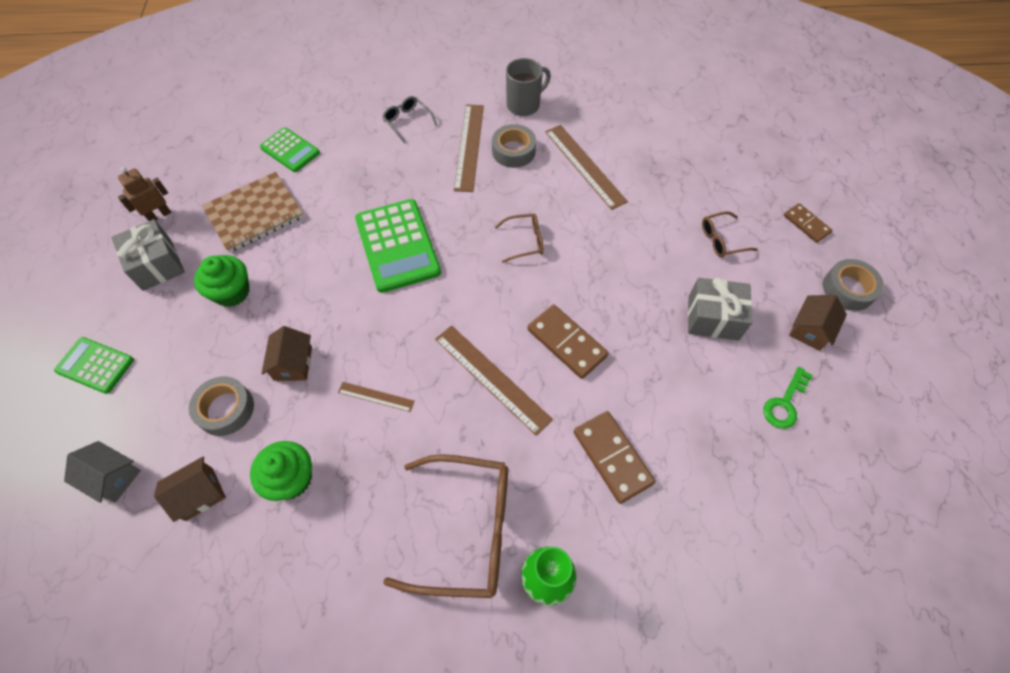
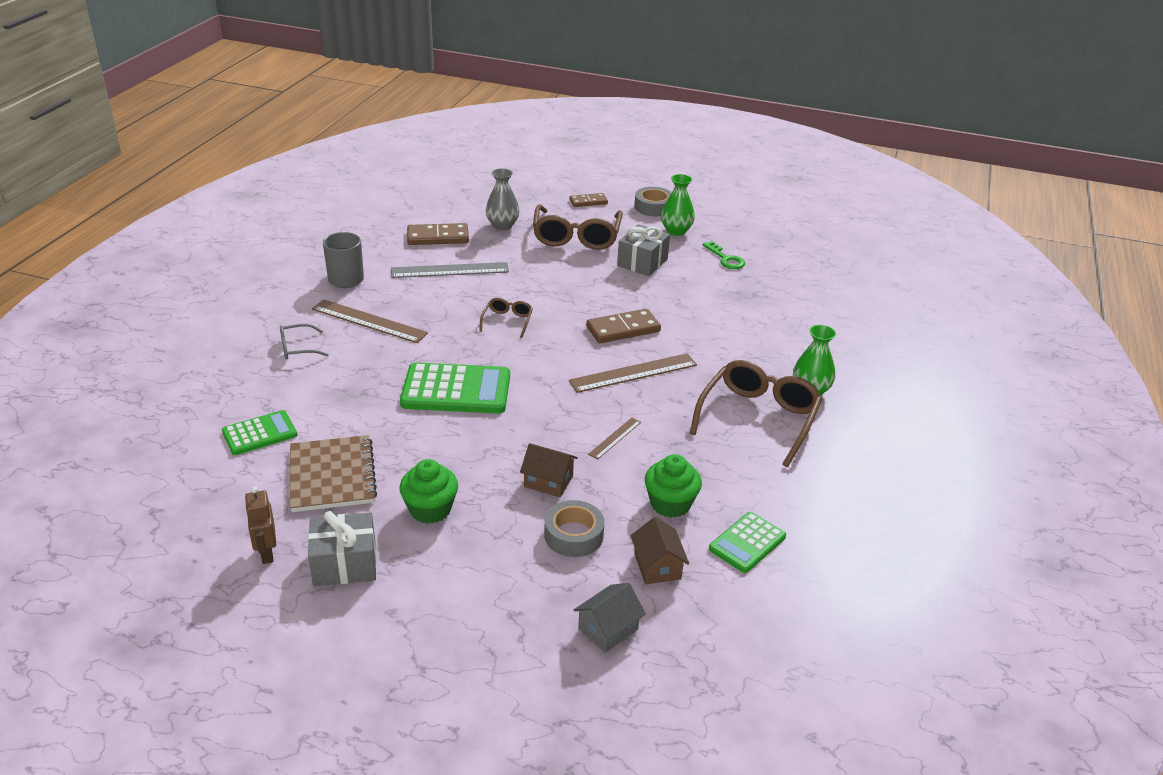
camera: 70 degrees left, 25 degrees down
green calculator [54,337,134,394] -> green calculator moved to [709,512,786,573]
grey tape [492,124,536,168] -> none
brown ruler [545,125,628,210] -> grey ruler [391,262,509,278]
brown domino [574,411,655,504] -> brown domino moved to [407,223,469,245]
brown glasses [702,211,758,257] -> brown glasses [533,204,623,250], size x2.06
brown house [789,295,847,351] -> green vase [661,174,695,236]
none -> grey vase [485,168,520,230]

